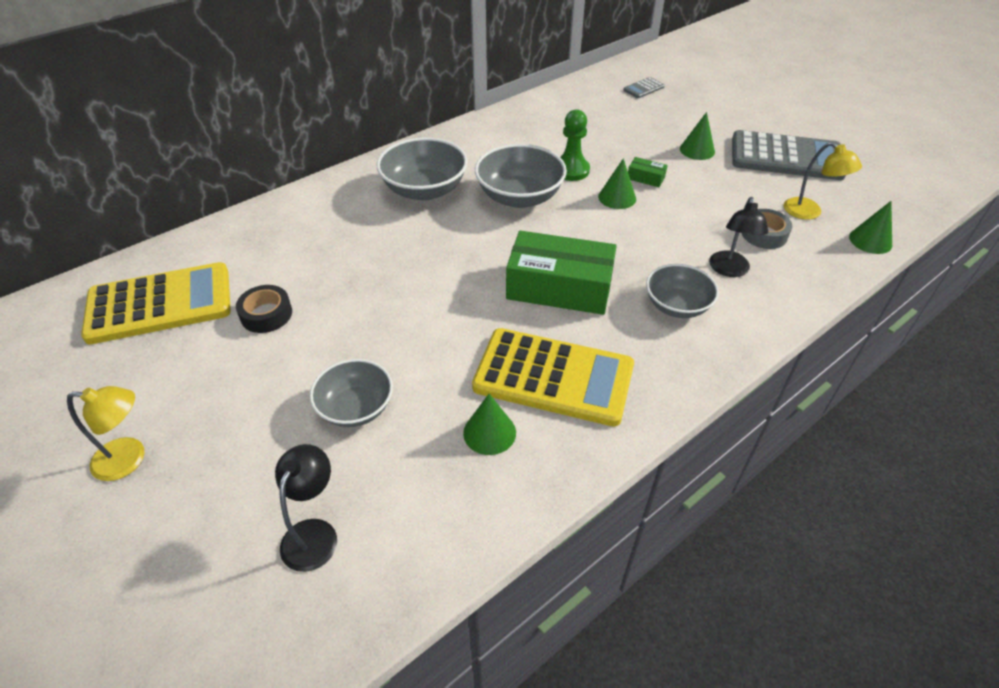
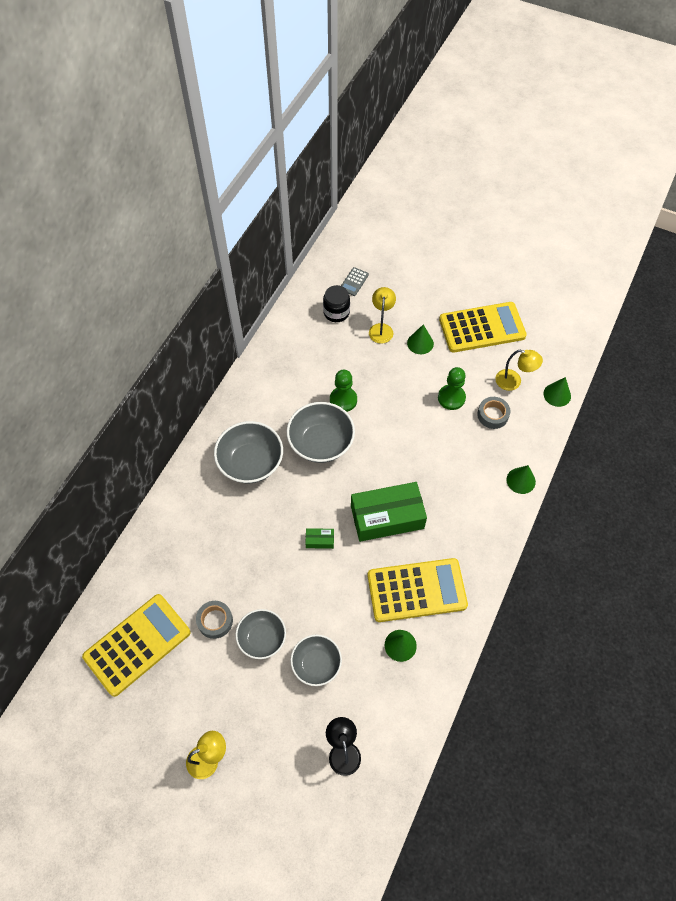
camera: 25 degrees left, 15 degrees up
black tape [236,285,292,333] -> grey tape [196,601,233,639]
green cone [598,158,636,209] -> green cone moved to [506,465,536,494]
green box [628,157,668,187] -> green box moved to [305,528,334,549]
grey bowl [646,264,719,318] -> grey bowl moved to [235,609,286,659]
black lamp [709,197,768,277] -> none
grey calculator [732,130,846,180] -> yellow calculator [439,302,527,353]
none -> black jar [323,285,350,322]
none -> yellow lamp [369,287,396,343]
none -> green pawn [438,367,466,410]

